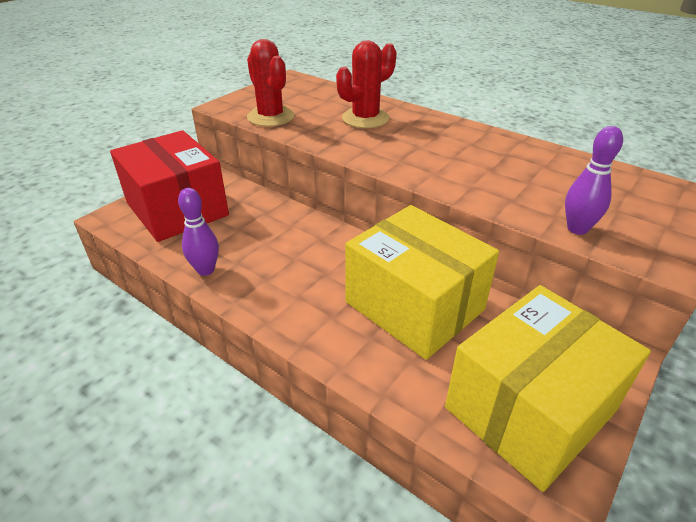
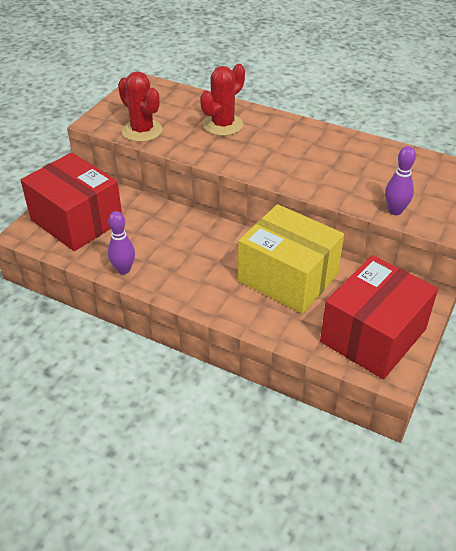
camera: 10 degrees left, 5 degrees up
yellow box [445,285,651,492] -> red box [320,255,438,379]

